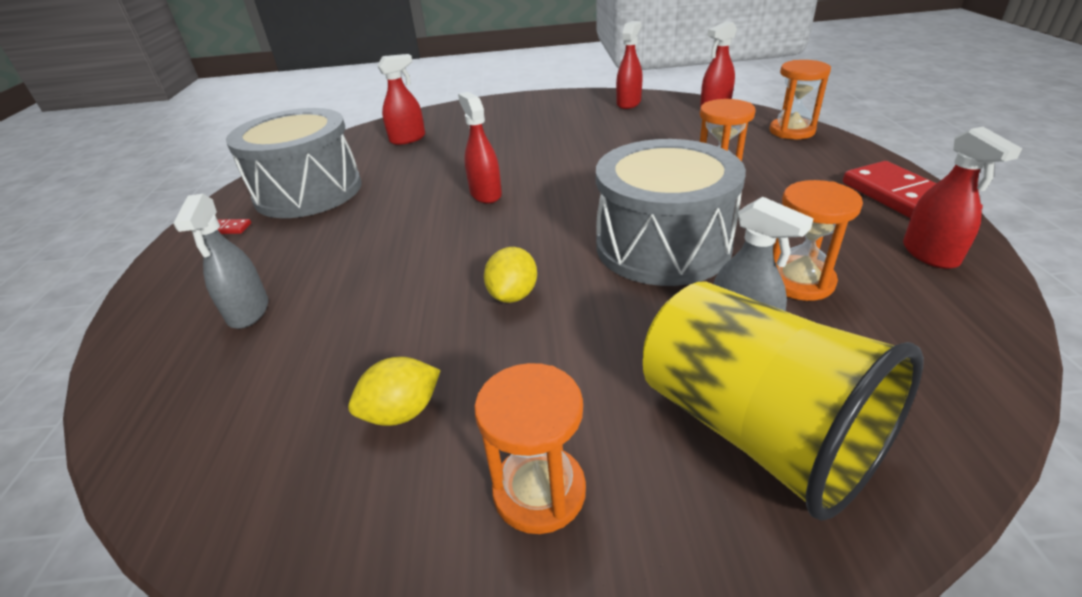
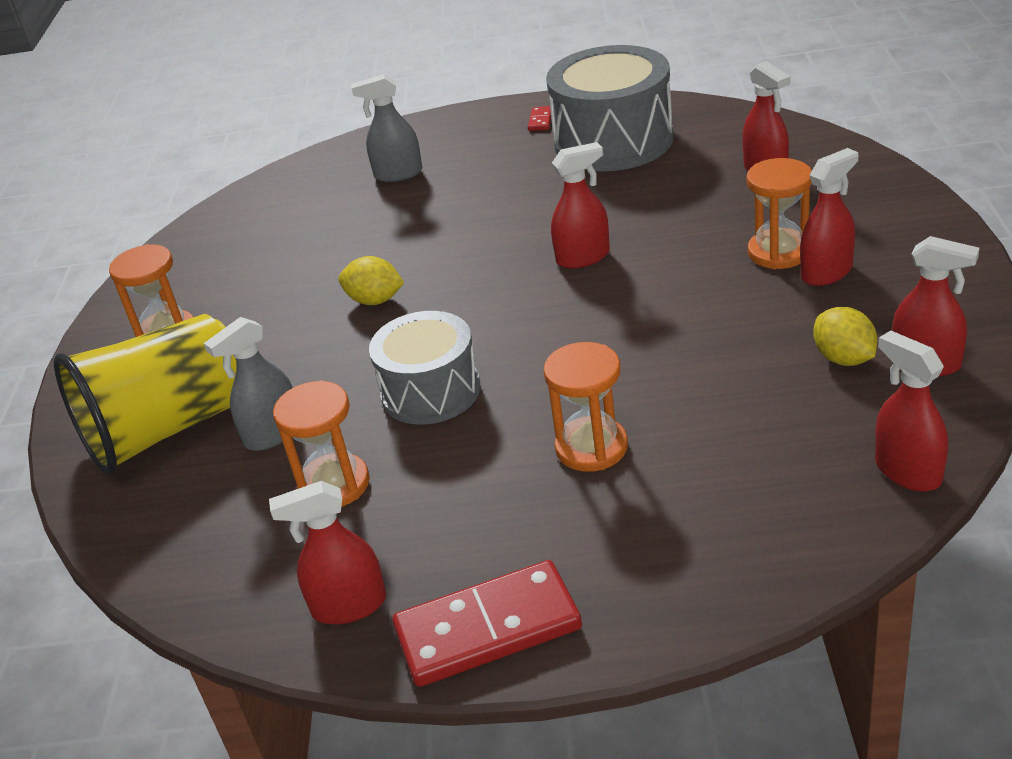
camera: 95 degrees right, 0 degrees up
yellow lemon [348,357,441,426] -> yellow lemon moved to [813,307,877,366]
grey drum [596,139,746,286] -> grey drum [369,311,480,425], size x0.66
orange hourglass [769,60,831,139] -> orange hourglass moved to [747,158,812,269]
none -> red spray bottle [800,148,858,286]

